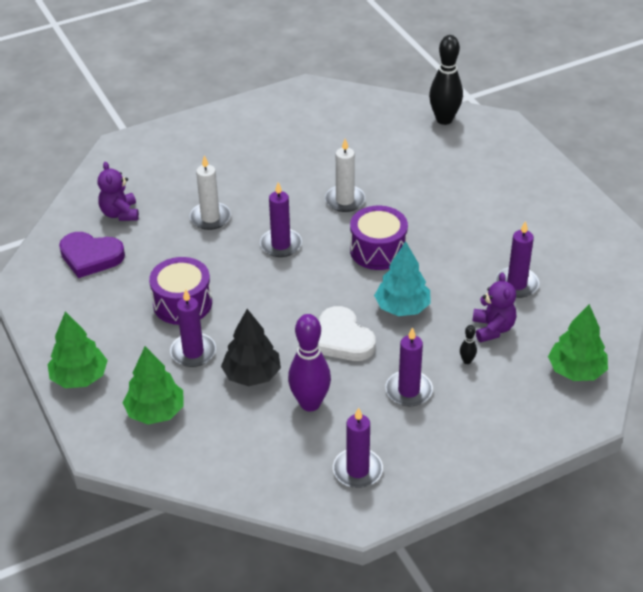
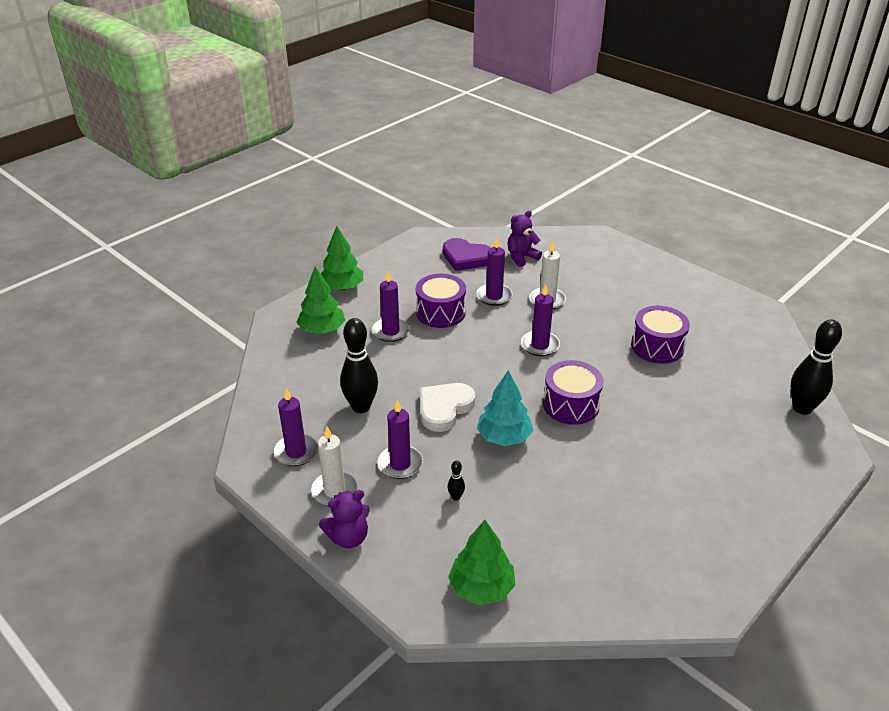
camera: 70 degrees right, 5 degrees down
purple heart [59,232,125,278] -> purple heart turned 60 degrees counterclockwise [443,238,491,271]
black tree [221,309,281,386] -> none
purple bowling pin [288,314,331,411] -> black bowling pin [340,318,378,413]
white candle [325,139,365,212] -> white candle moved to [311,427,358,506]
purple teddy bear [473,272,516,342] -> purple teddy bear moved to [319,490,370,548]
purple candle [495,221,539,298] -> purple candle moved to [476,238,513,306]
none -> purple drum [631,306,690,364]

